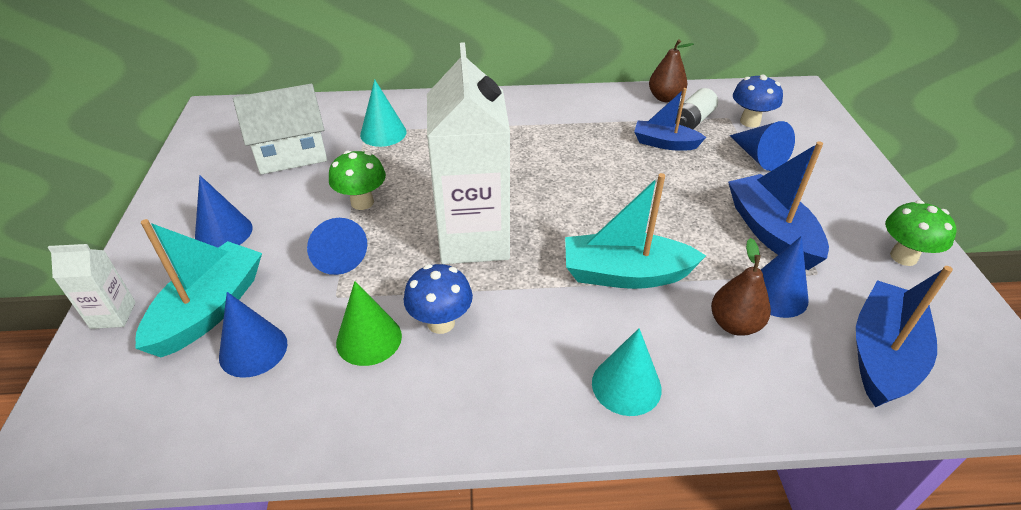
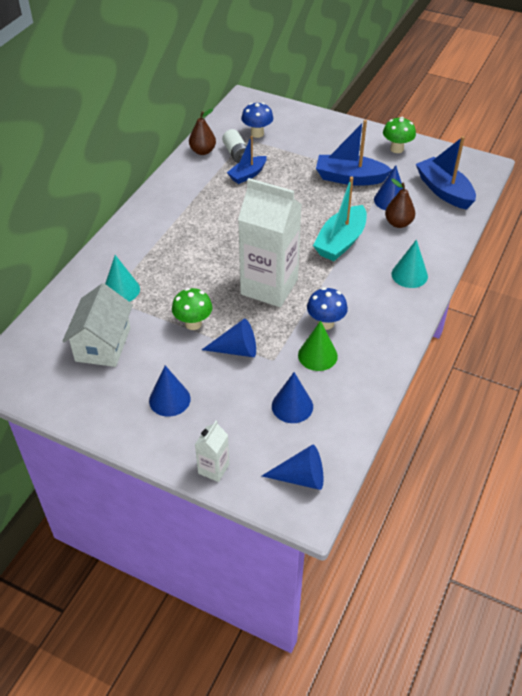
camera: 60 degrees left, 5 degrees up
turquoise boat [135,219,262,357] -> none
blue cone [730,121,795,171] -> blue cone moved to [262,445,323,490]

